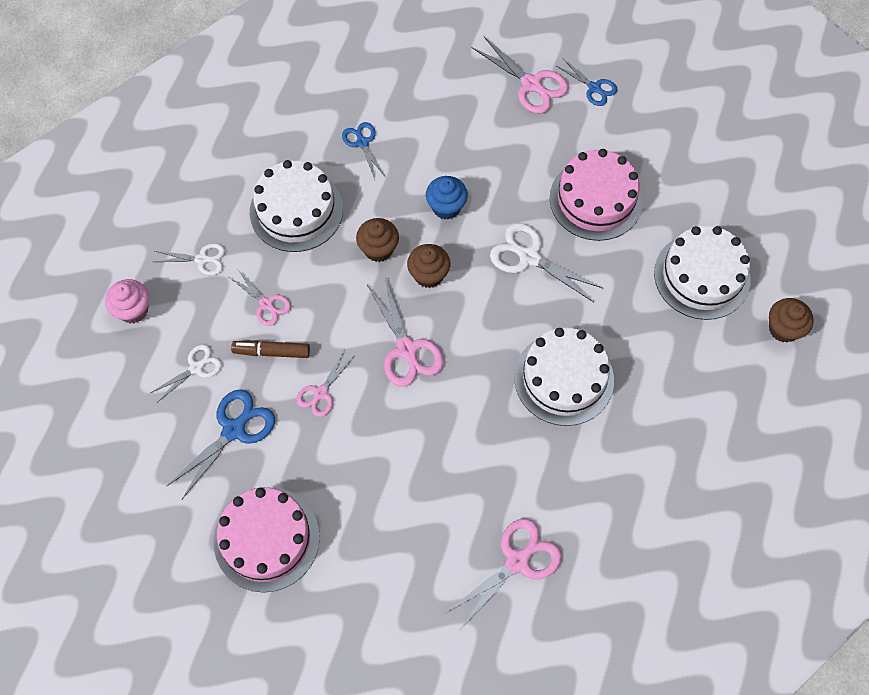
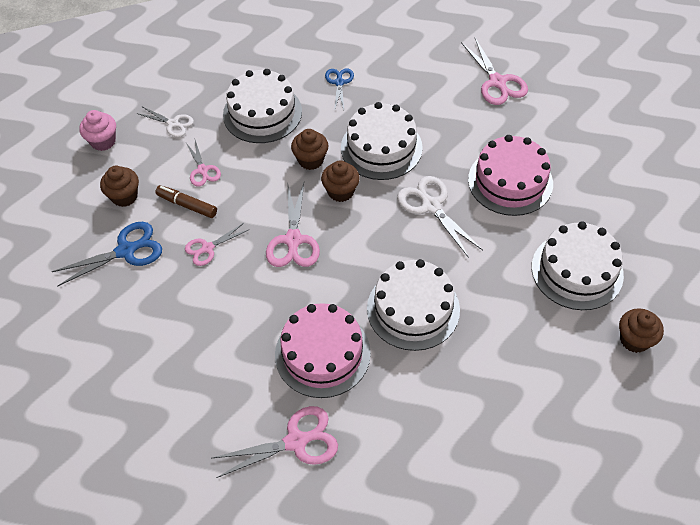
camera: 25 degrees right, 10 degrees down
white scissors [150,345,222,402] -> brown cupcake [100,166,139,207]
pink cake [214,487,320,593] -> pink cake moved to [275,303,371,398]
blue cupcake [426,176,468,220] -> white cake [341,102,423,180]
blue scissors [557,59,618,106] -> none

